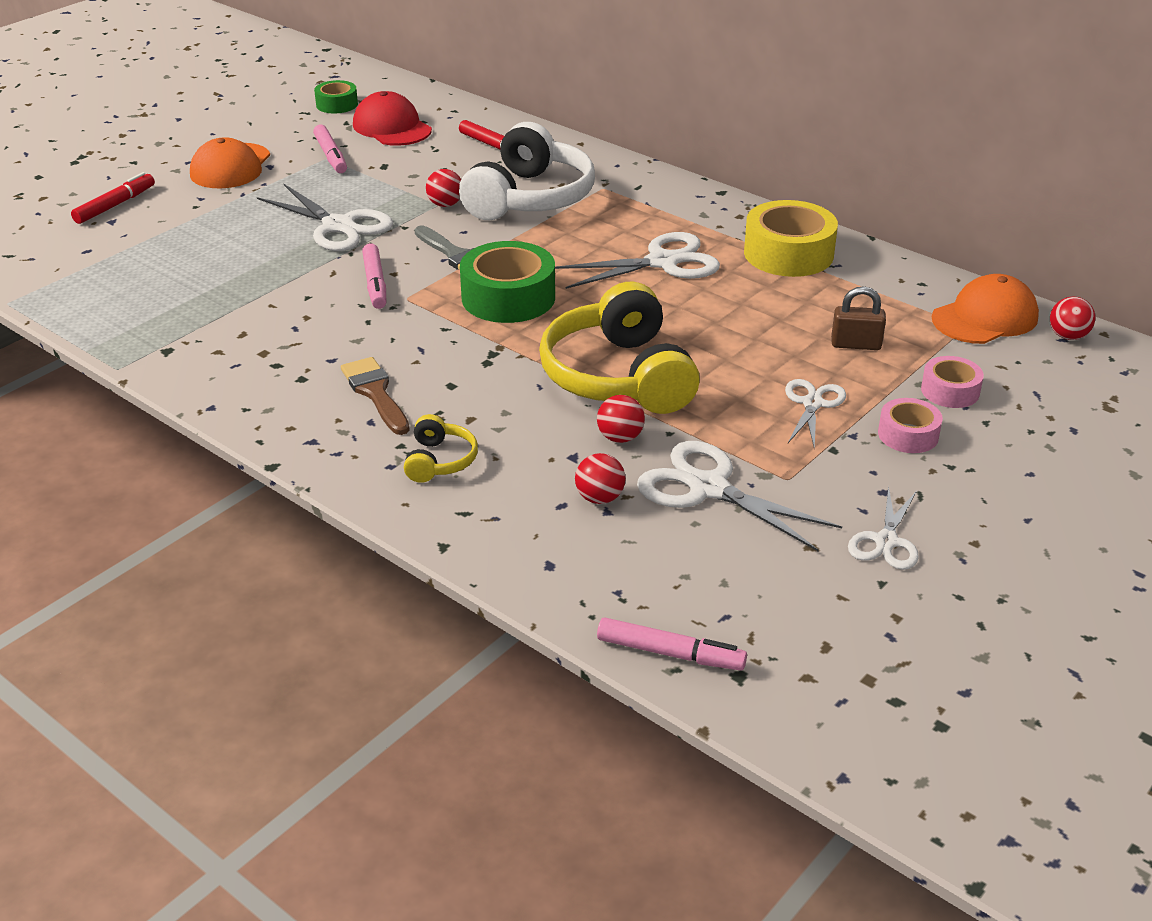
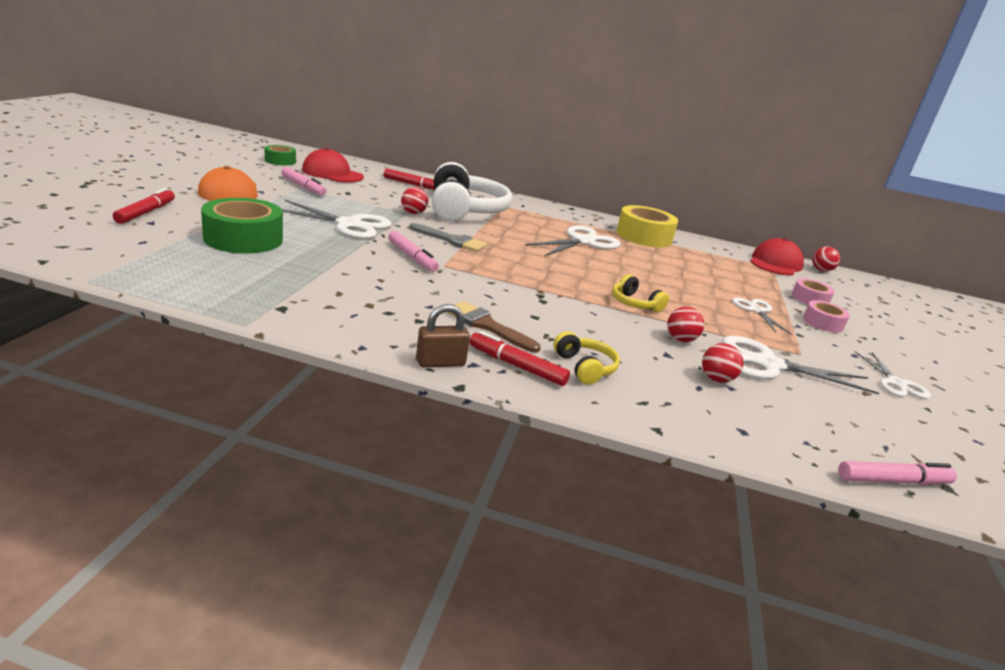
camera: 30 degrees left, 10 degrees down
green tape [460,241,555,323] -> green tape moved to [201,198,283,254]
yellow headphones [539,282,700,414] -> yellow headphones [612,274,669,312], size x0.45
brown padlock [831,286,886,350] -> brown padlock moved to [416,304,470,368]
orange cap [932,274,1039,344] -> red cap [750,238,804,275]
none -> red marker [469,331,570,386]

